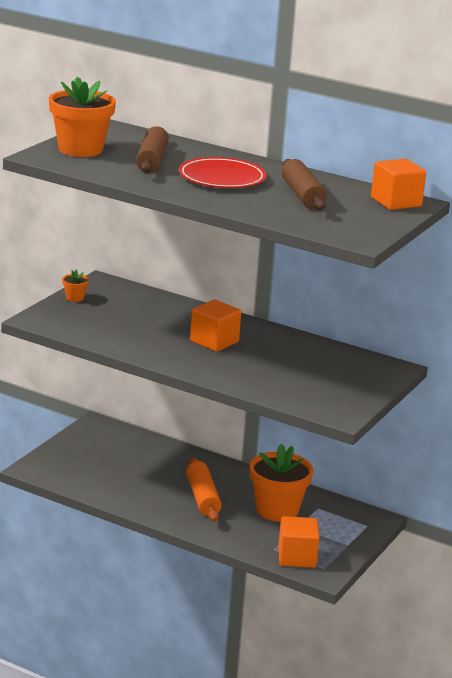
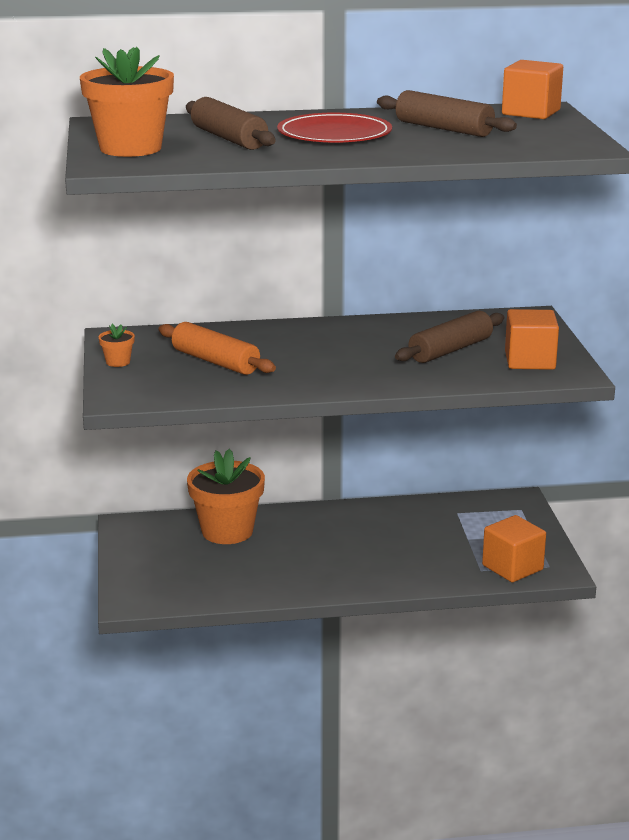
camera: 35 degrees left, 0 degrees up
orange rolling pin [186,457,222,522] -> orange rolling pin moved to [158,322,276,375]
orange cube [190,300,241,352] -> orange cube moved to [505,309,559,370]
orange flower pot [250,443,313,522] -> orange flower pot moved to [187,449,265,544]
none -> brown rolling pin [395,311,504,363]

